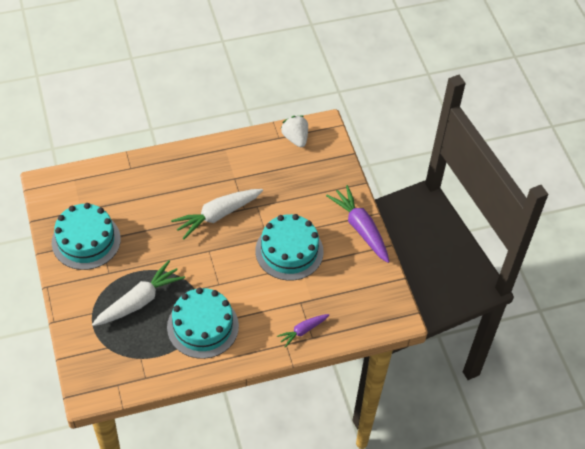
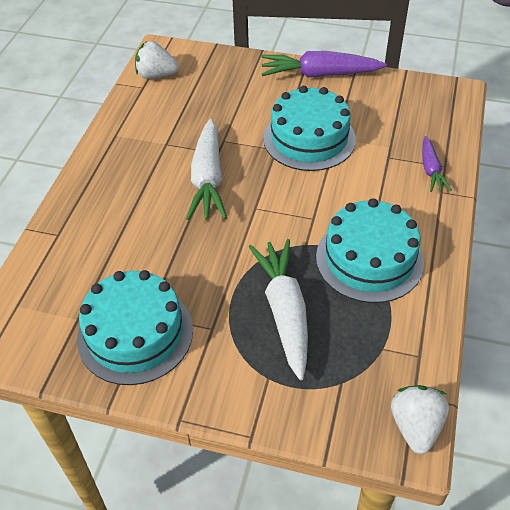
camera: 55 degrees left, 5 degrees down
none -> white strawberry [391,385,449,454]

